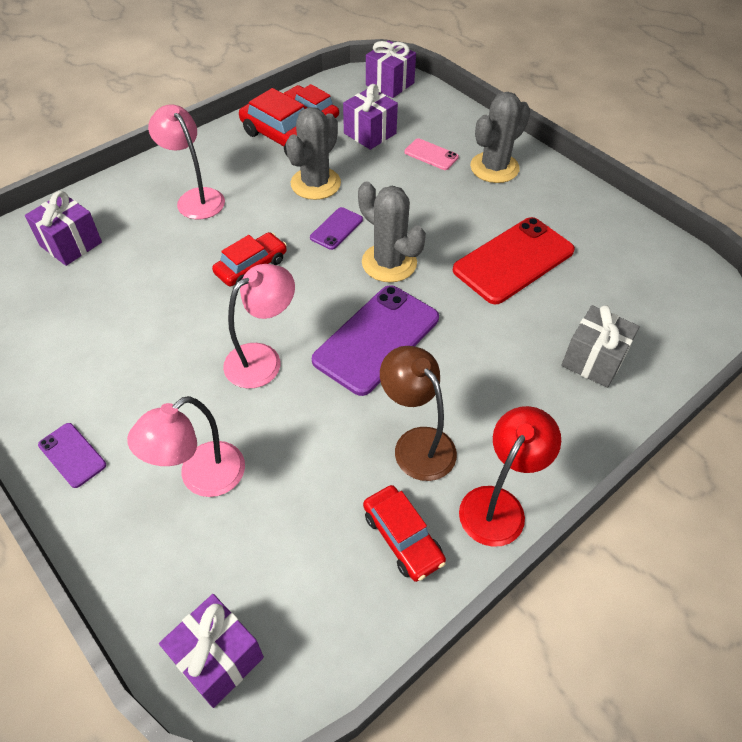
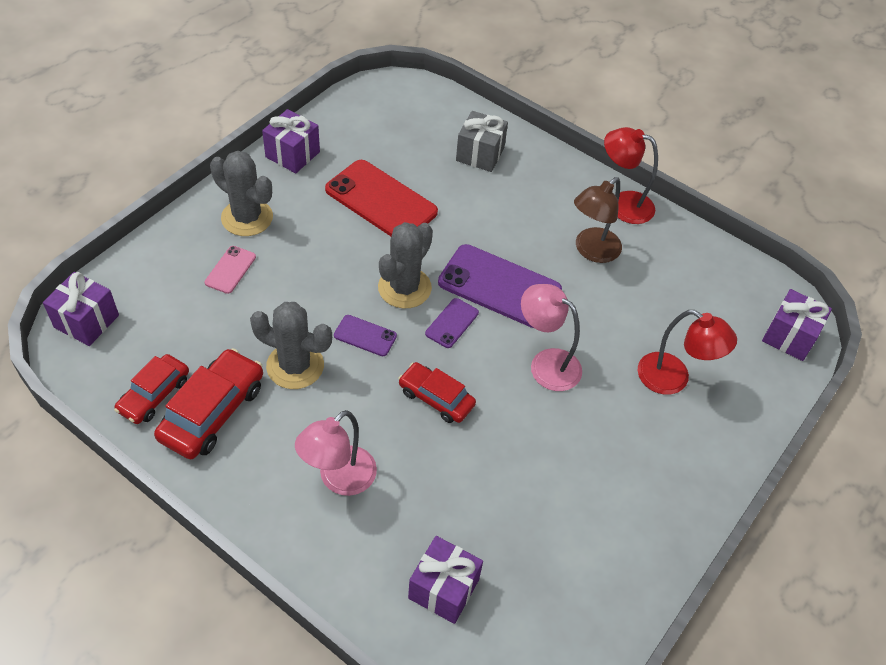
camera: 105 degrees left, 0 degrees up
purple phone [38,423,106,488] -> purple phone moved to [425,298,479,348]
pink lamp [127,396,245,497] -> red lamp [637,310,737,395]
purple gift [343,84,398,150] -> purple gift moved to [262,109,320,173]
red car [363,485,446,582] -> none

